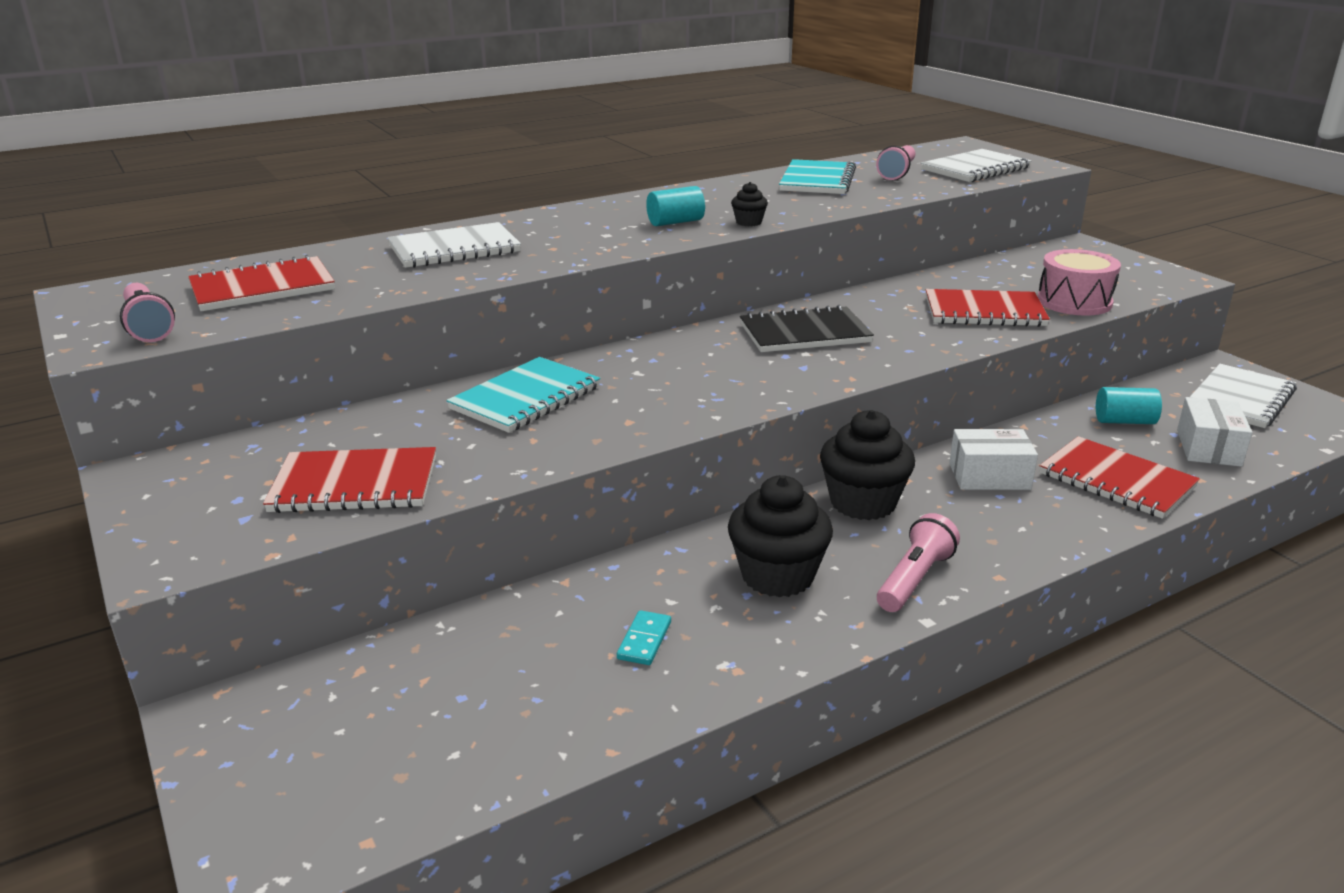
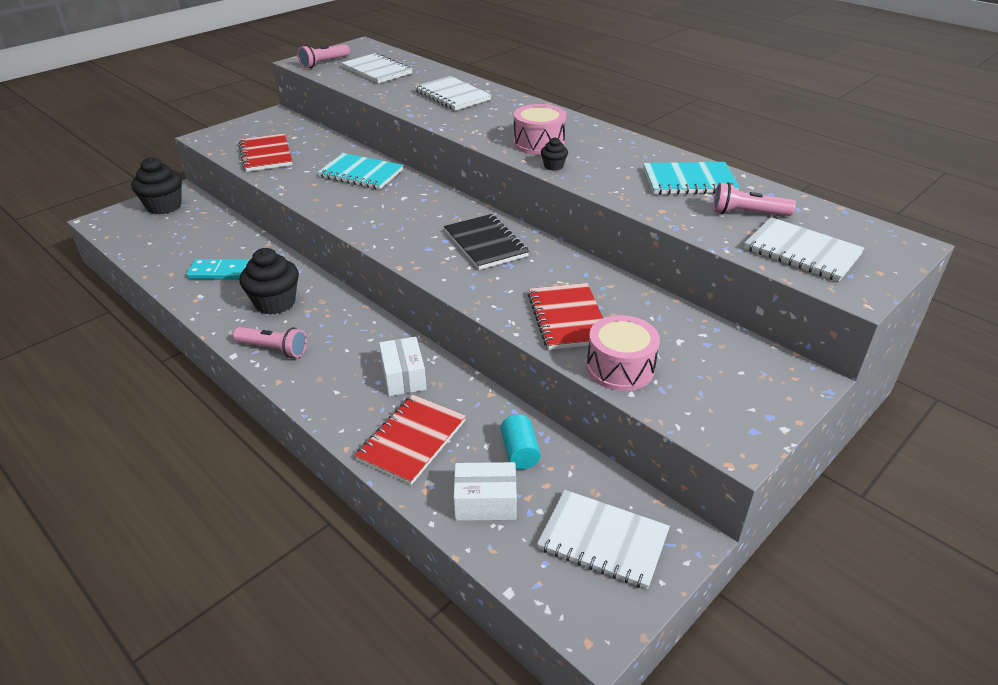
camera: 75 degrees right, 10 degrees up
red notebook [188,255,335,311] -> white notebook [341,53,413,83]
turquoise domino [617,610,671,665] -> turquoise domino [186,259,250,280], size x1.64
turquoise cylinder [646,186,705,226] -> pink drum [514,104,566,155]
black cupcake [820,410,915,520] -> black cupcake moved to [131,157,182,214]

